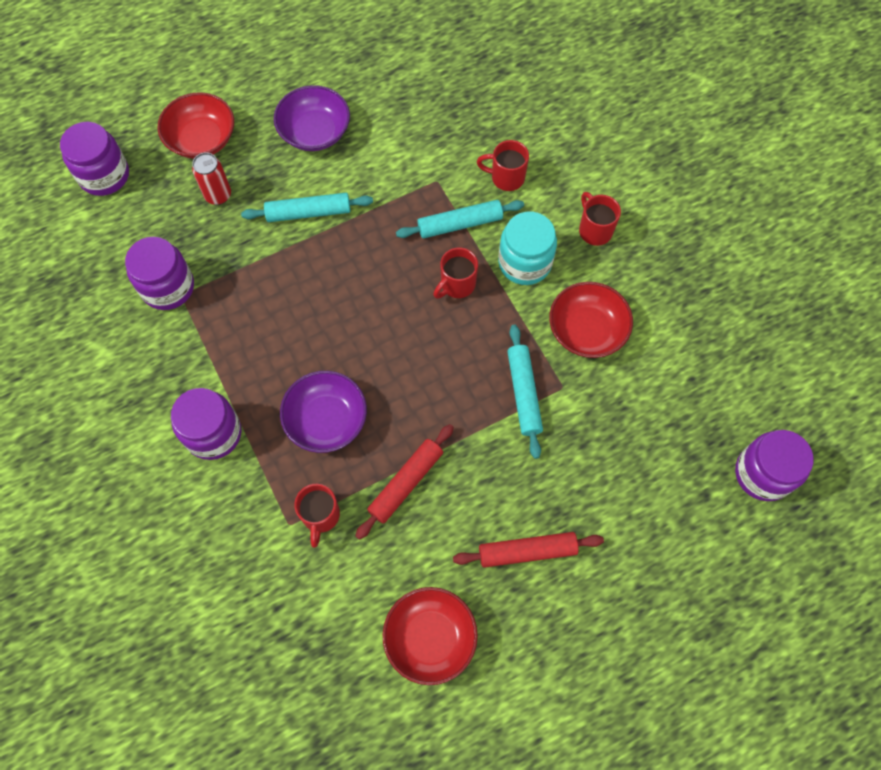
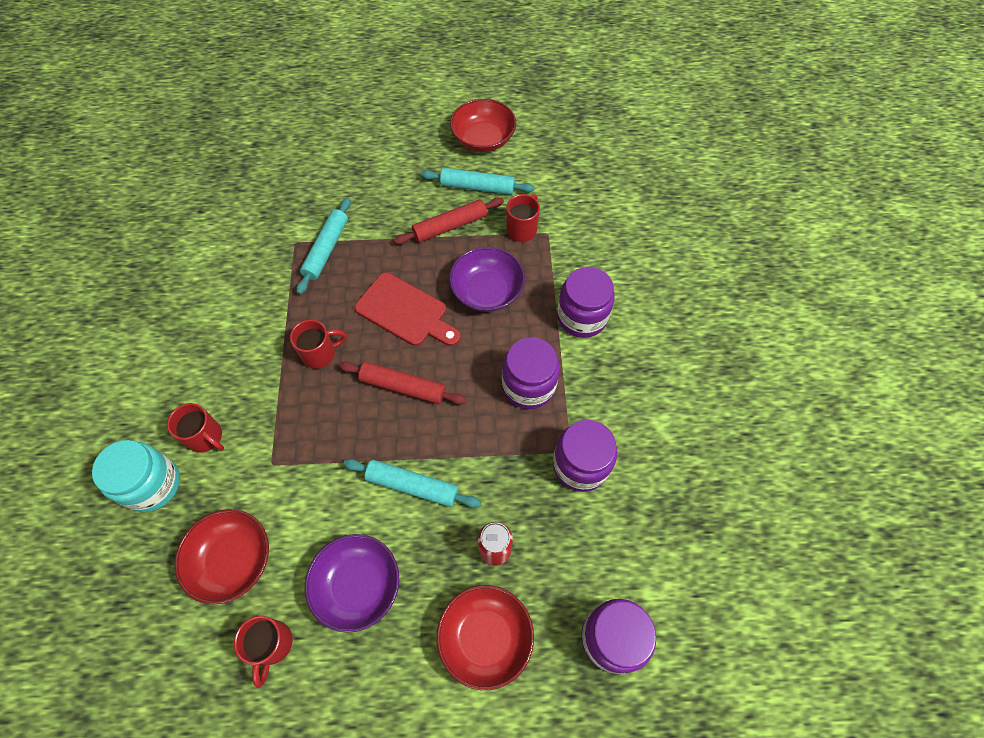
camera: 155 degrees left, 5 degrees down
turquoise rolling pin [396,200,524,238] -> turquoise rolling pin moved to [421,168,535,195]
red rolling pin [453,532,604,568] -> red rolling pin moved to [339,362,467,405]
turquoise jar [498,212,557,285] -> turquoise jar moved to [92,440,180,512]
red bowl [549,282,633,358] -> red bowl moved to [174,509,269,604]
red mug [579,192,621,246] -> red mug moved to [234,615,292,688]
purple jar [735,430,814,501] -> purple jar moved to [502,337,560,409]
none -> red cutting board [355,272,460,346]

